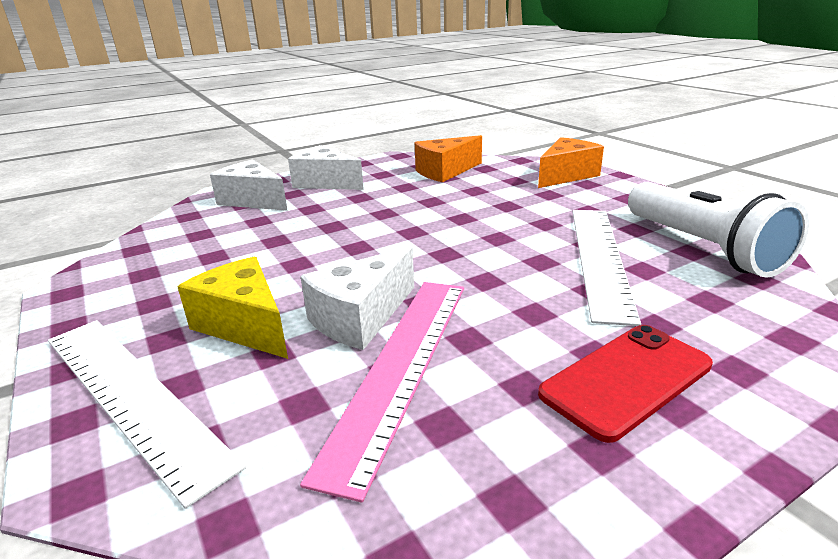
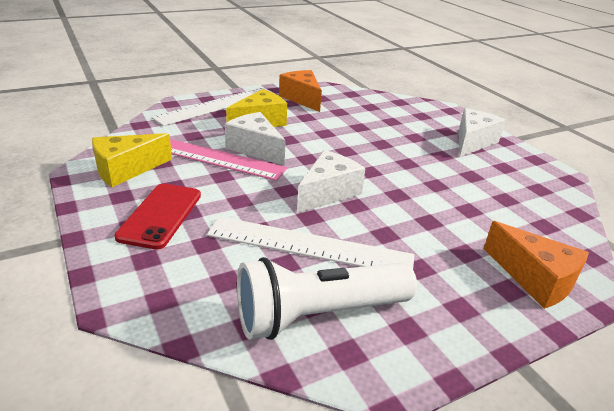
camera: 90 degrees right, 5 degrees up
white cheese [210,160,288,211] -> white cheese moved to [297,150,366,213]
orange cheese [415,135,482,182] -> orange cheese moved to [279,70,322,112]
red phone [538,325,713,443] -> red phone turned 45 degrees clockwise [114,184,201,249]
none -> yellow cheese [92,133,172,187]

